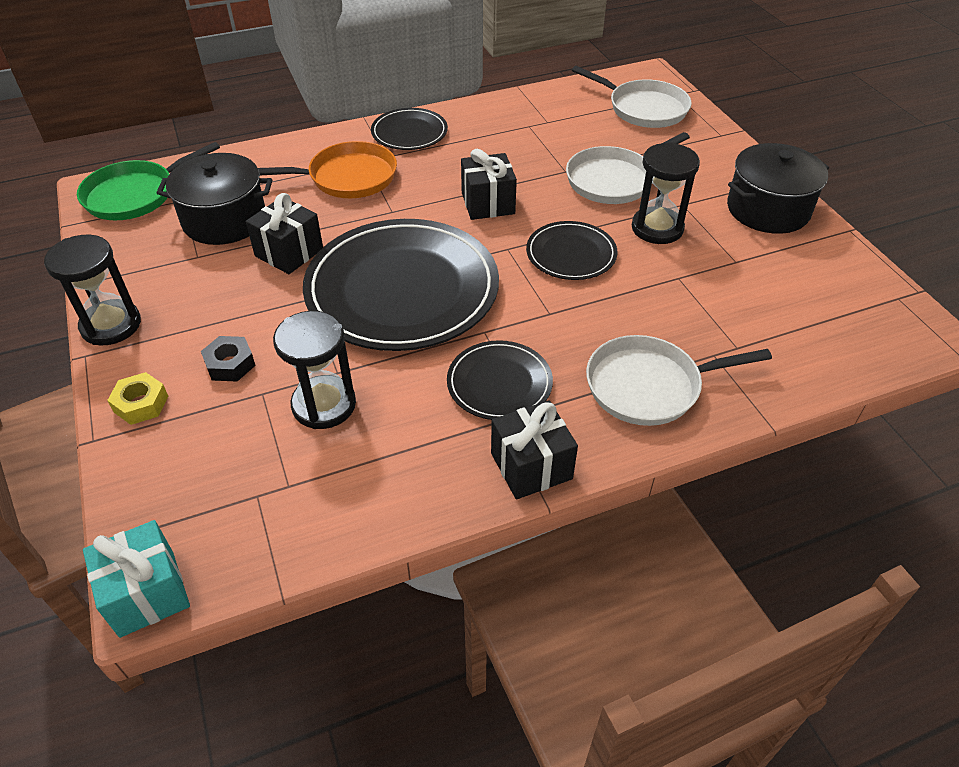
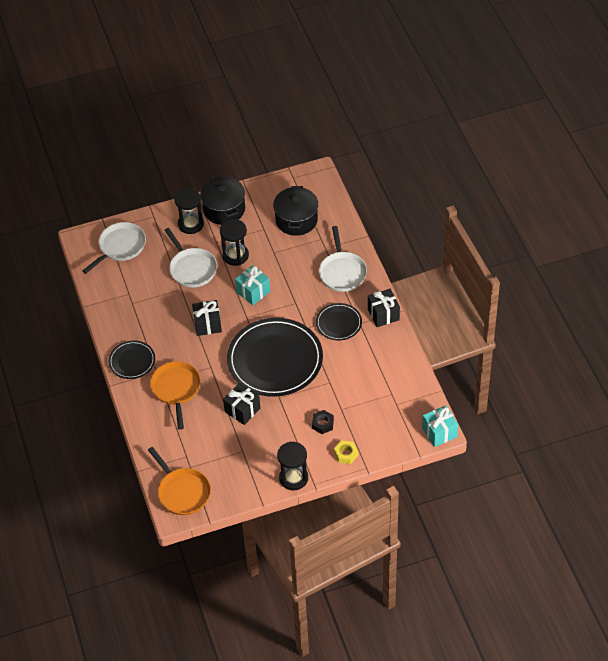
camera: 85 degrees left, 5 degrees up
green pan [77,142,220,220] -> orange pan [148,447,211,515]
black pot [157,153,272,245] -> black pot moved to [273,186,318,236]
black hourglass [273,311,356,429] -> black hourglass moved to [174,188,204,234]
black plate [526,221,618,280] -> turquoise gift [235,265,270,305]

